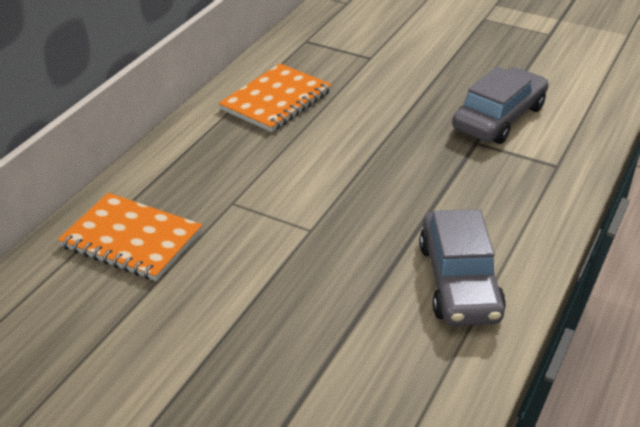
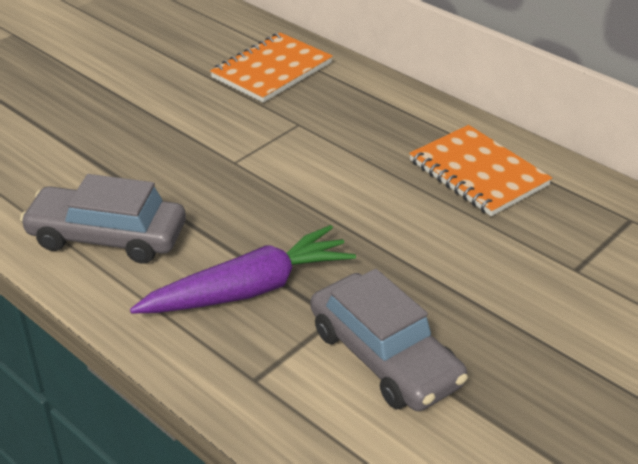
camera: 105 degrees right, 0 degrees up
none -> purple carrot [130,225,356,314]

